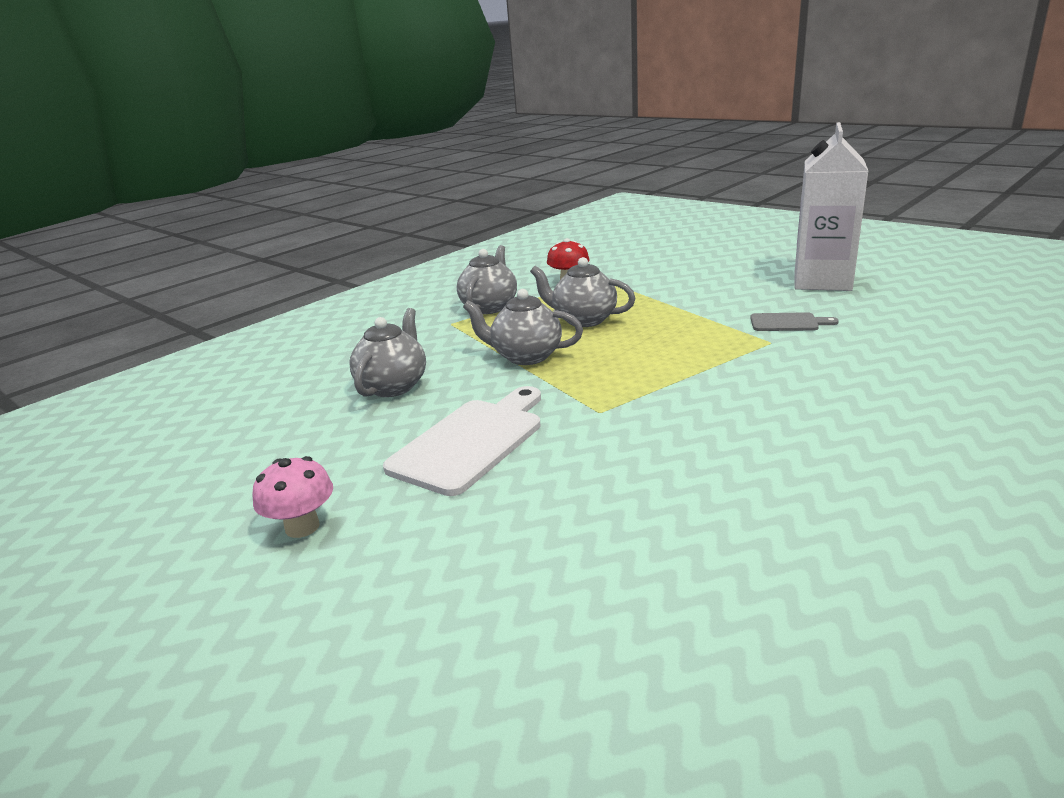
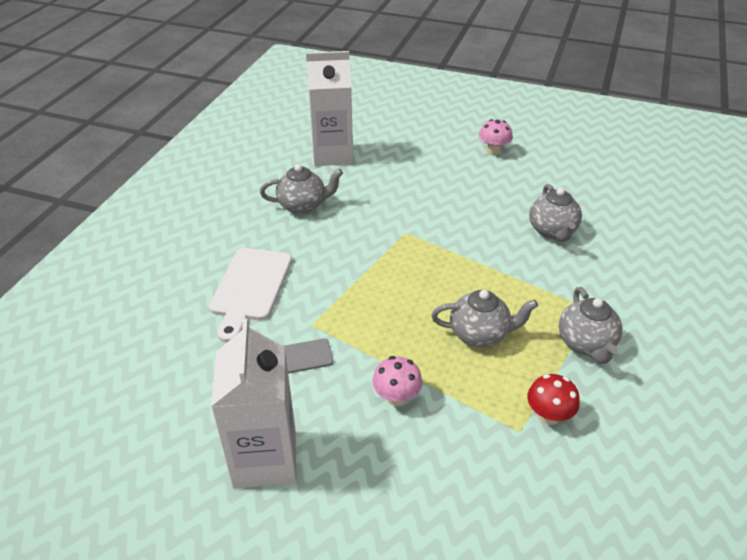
camera: 155 degrees right, 15 degrees up
white cutting board [383,386,541,496] -> white cutting board moved to [209,248,292,343]
grey teapot [463,289,583,365] -> grey teapot moved to [260,164,343,214]
none -> white carton [306,51,353,166]
none -> pink mushroom [372,356,422,406]

